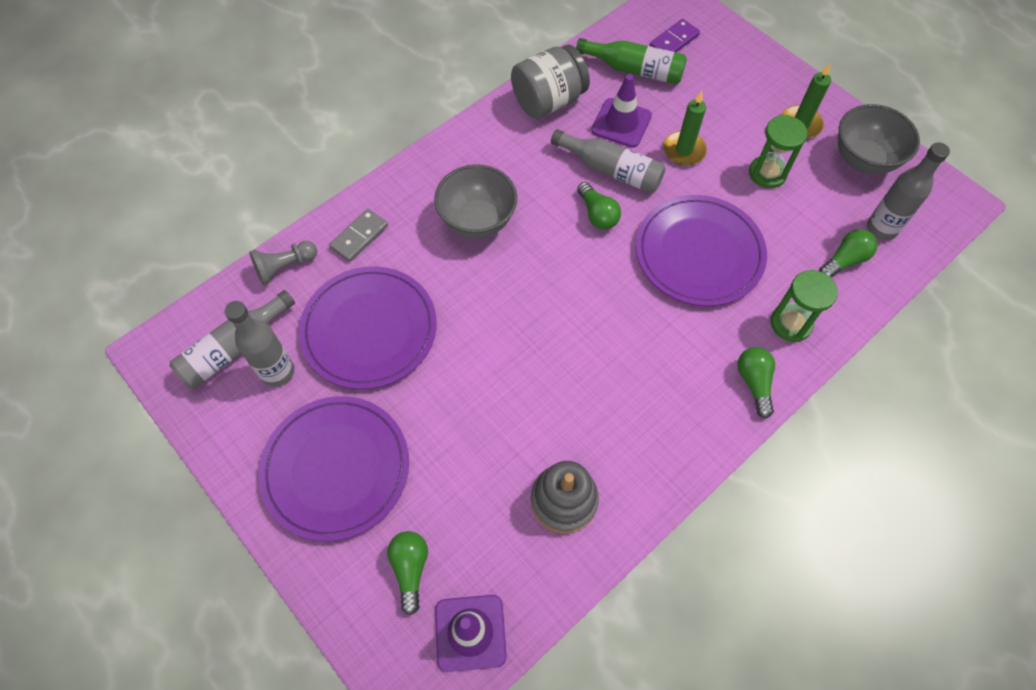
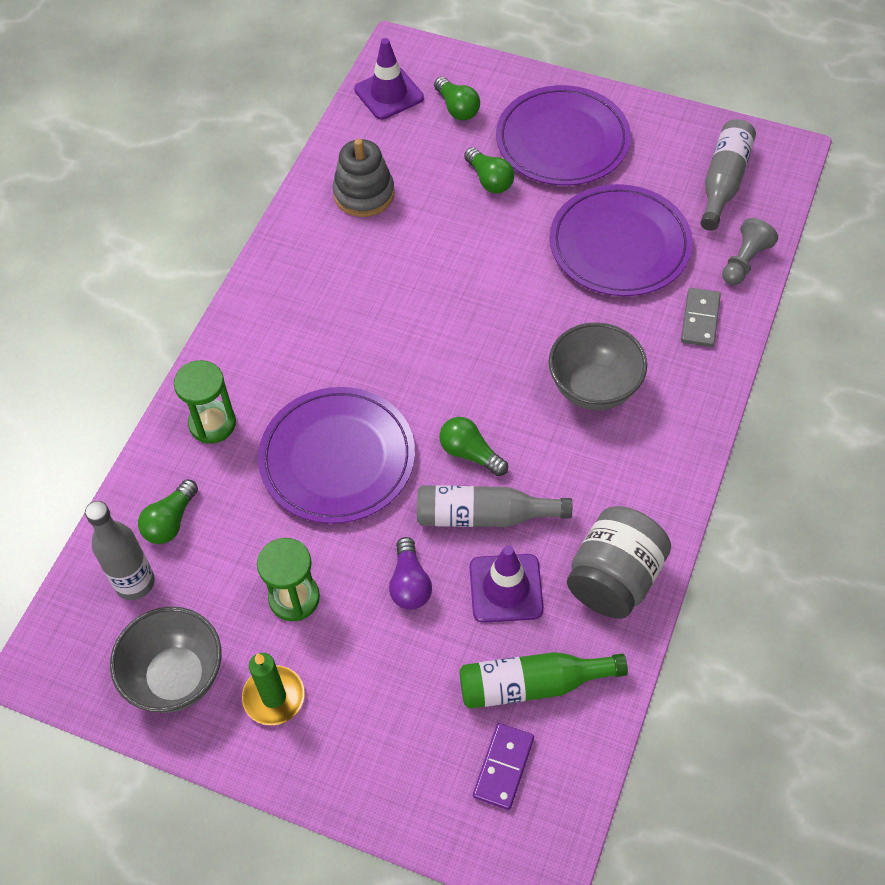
camera: 155 degrees right, 5 degrees down
grey bottle [224,301,294,387] -> none
green candle [663,91,707,166] -> purple light bulb [389,537,432,610]
green light bulb [737,347,775,418] -> green light bulb moved to [464,147,514,193]

